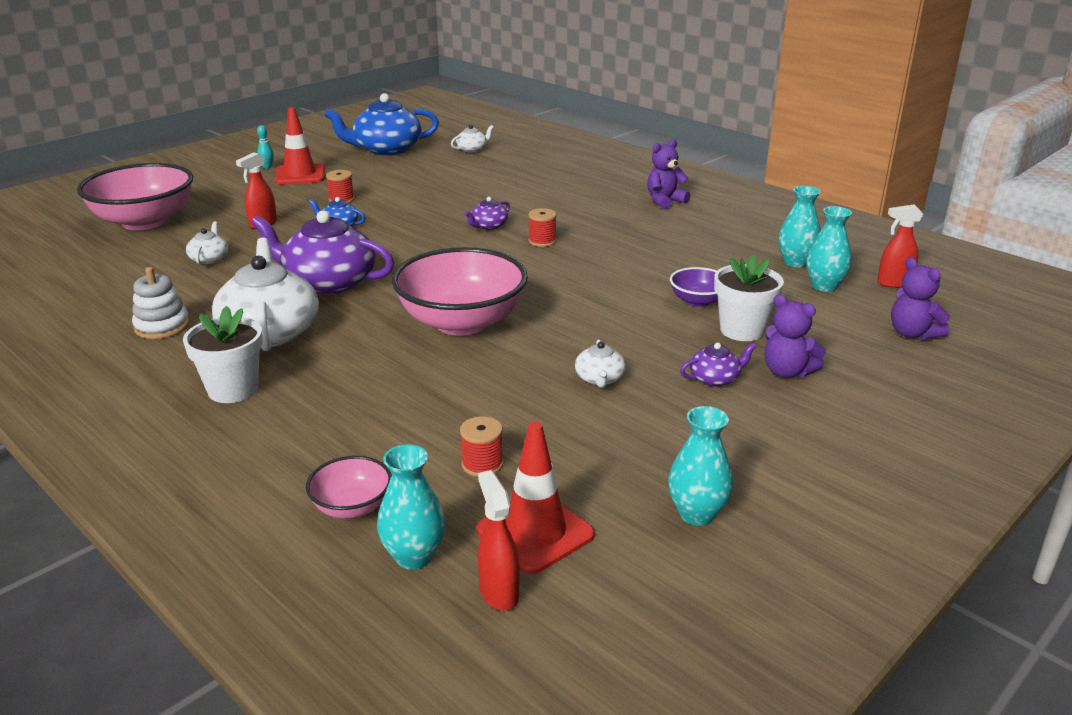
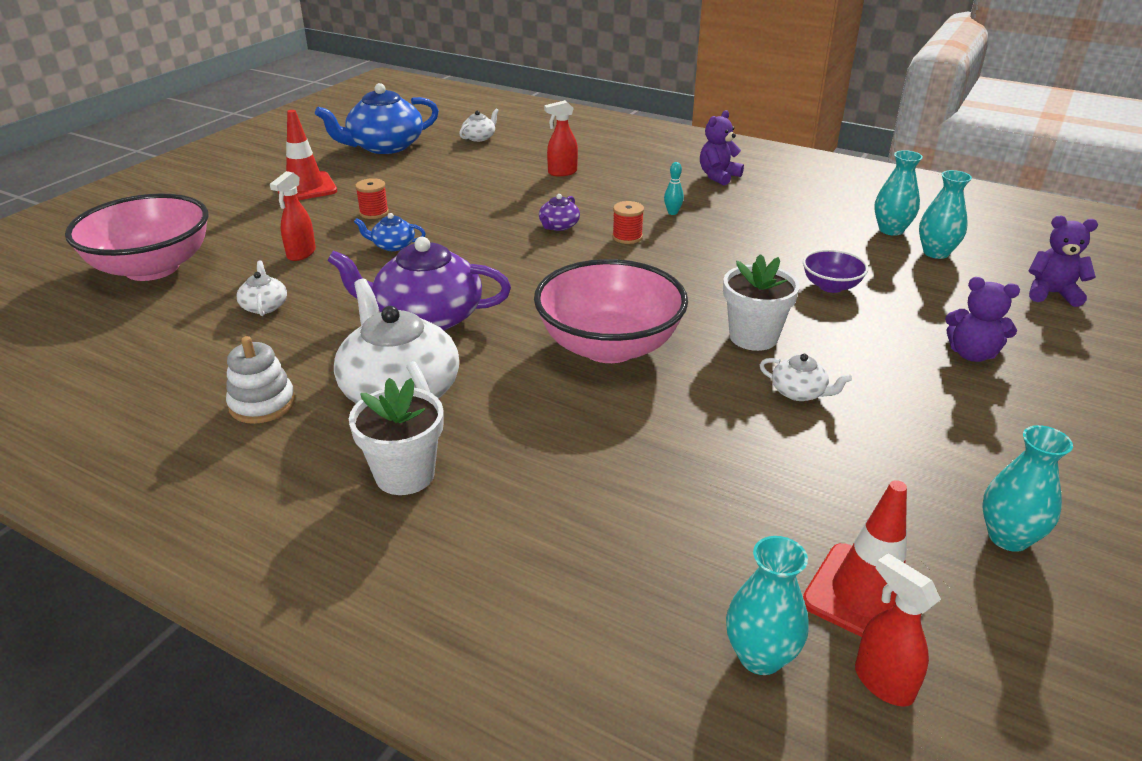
camera: 15 degrees left, 5 degrees up
turquoise bowling pin [257,125,274,169] -> turquoise bowling pin moved to [664,162,684,215]
pink bowl [306,456,392,519] -> none
red spool [460,416,503,477] -> none
white teapot [575,340,626,388] -> white teapot turned 45 degrees counterclockwise [760,354,852,401]
purple teapot [680,342,757,387] -> none
white flower pot [714,255,784,341] -> white flower pot moved to [723,254,800,351]
red spray bottle [877,205,923,288] -> red spray bottle moved to [544,100,578,176]
purple teddy bear [891,257,950,340] -> purple teddy bear turned 150 degrees clockwise [1029,216,1098,307]

